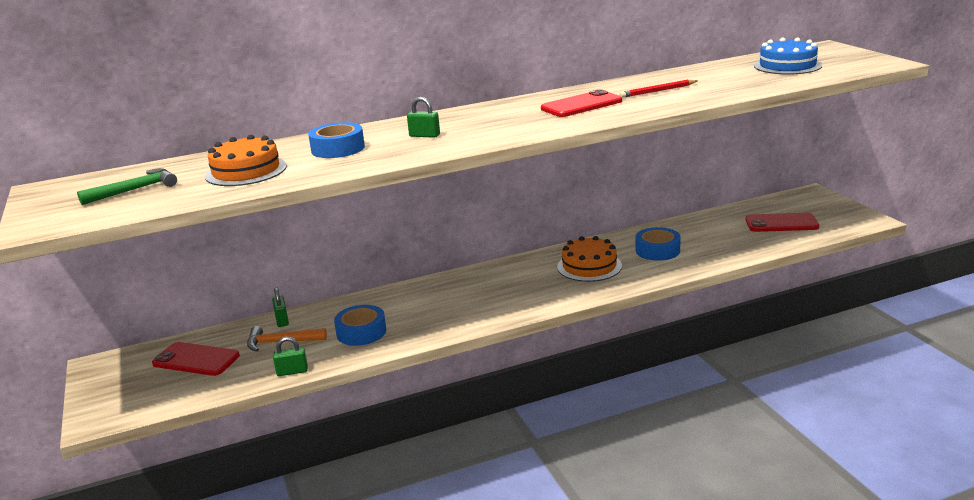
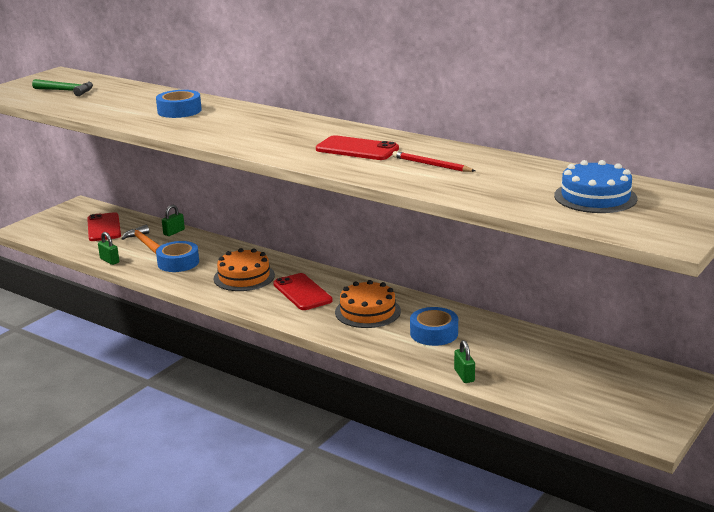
camera: 55 degrees right, 0 degrees up
orange cake [205,135,287,186] -> orange cake moved to [213,248,275,291]
green padlock [407,97,440,138] -> green padlock moved to [454,340,475,383]
red phone [745,213,819,232] -> red phone moved to [273,273,333,310]

